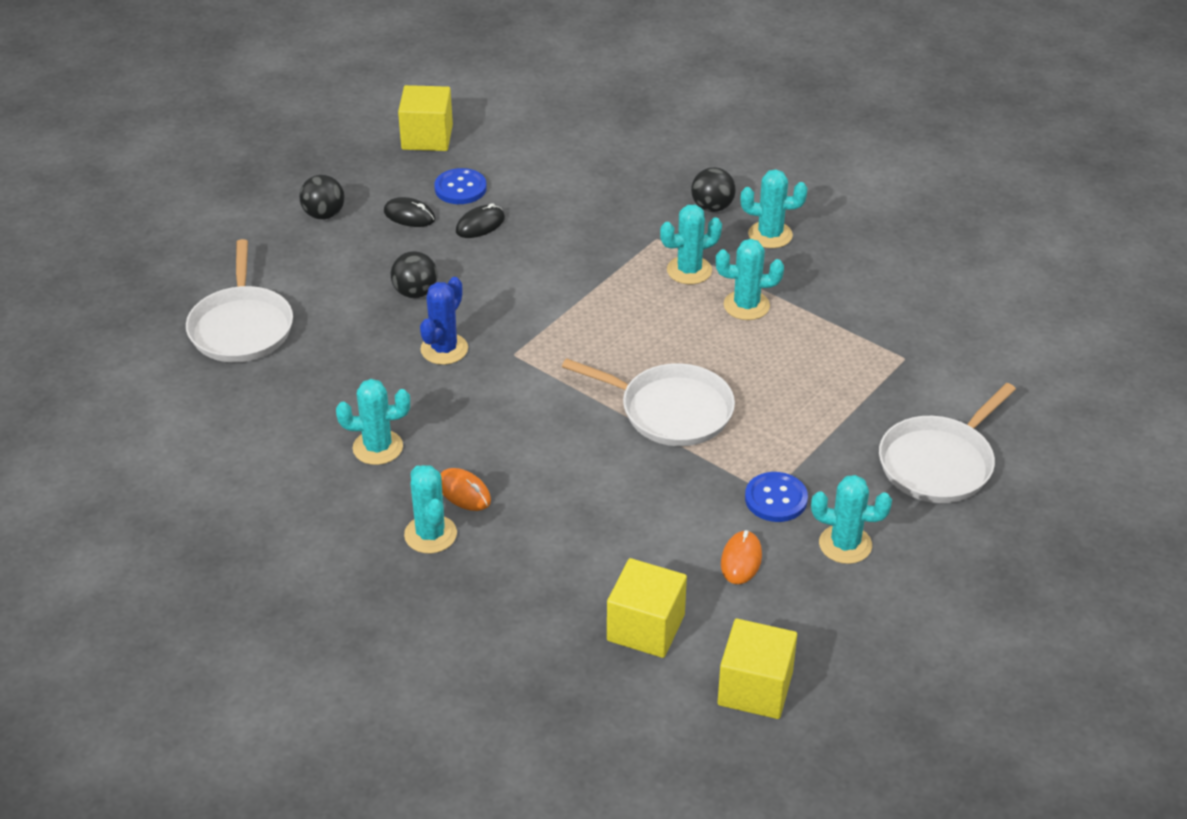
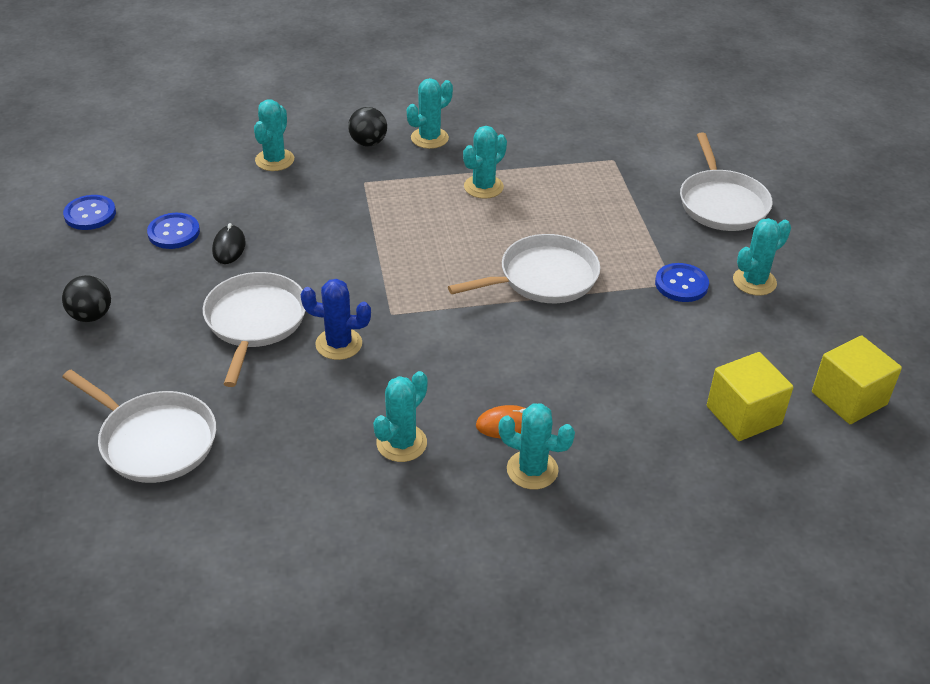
camera: 50 degrees left, 0 degrees up
black mouse [384,197,435,227] -> none
black ball [391,251,437,298] -> white pan [203,272,306,387]
yellow cube [398,85,453,151] -> blue button [63,195,116,230]
blue cactus [420,277,468,365] -> blue cactus turned 60 degrees counterclockwise [301,279,371,360]
turquoise cactus [660,205,722,284] -> turquoise cactus moved to [254,99,294,171]
orange mouse [721,530,762,584] -> none

